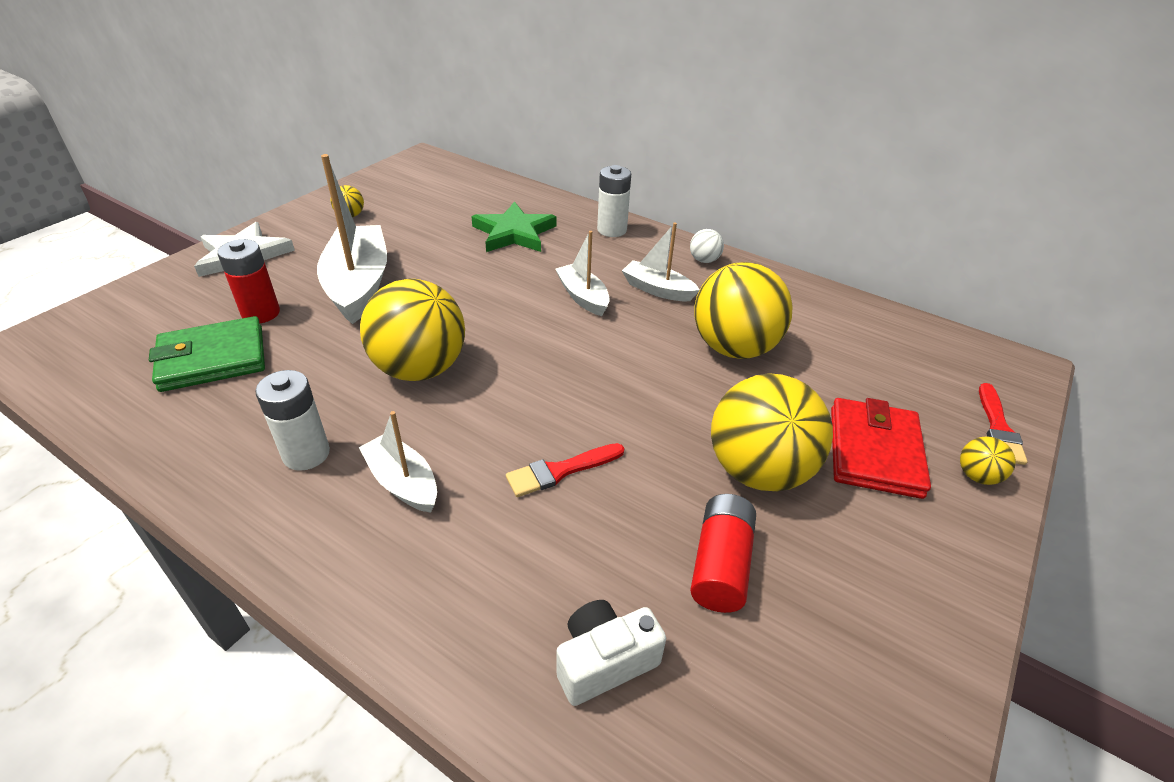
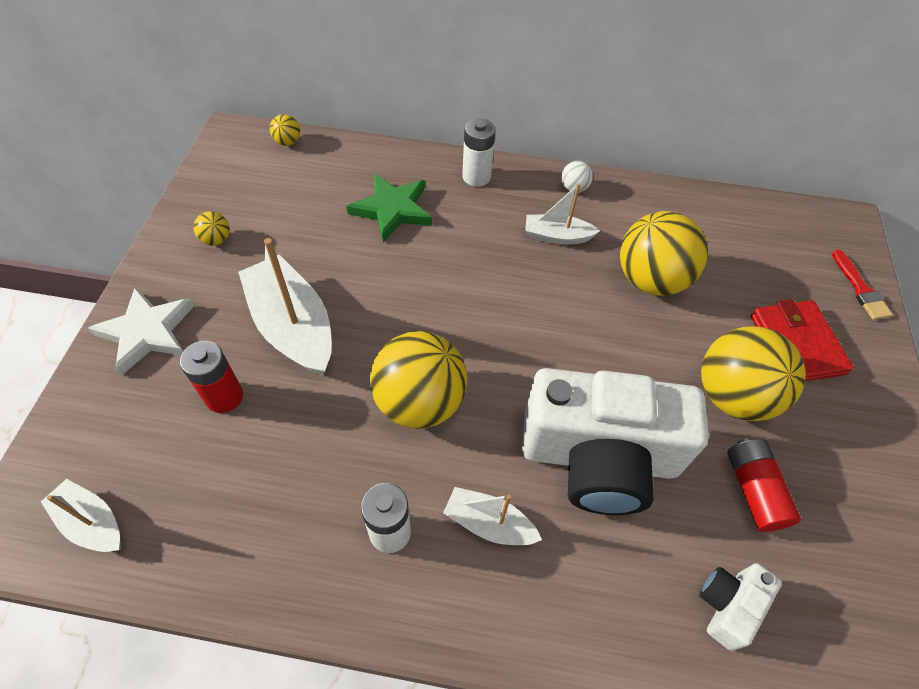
camera: 25 degrees left, 15 degrees up
green wallet [149,316,265,392] -> none
red brush [506,443,624,497] -> white camera [522,368,709,515]
white boat [555,231,610,316] -> white boat moved to [41,479,121,552]
yellow ball [960,436,1016,485] -> yellow ball moved to [269,114,300,146]

